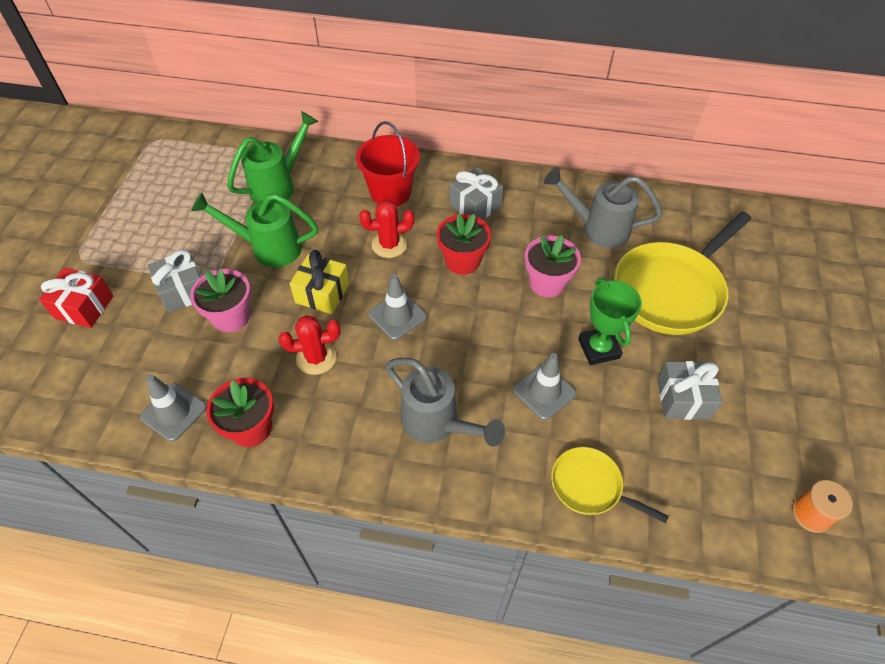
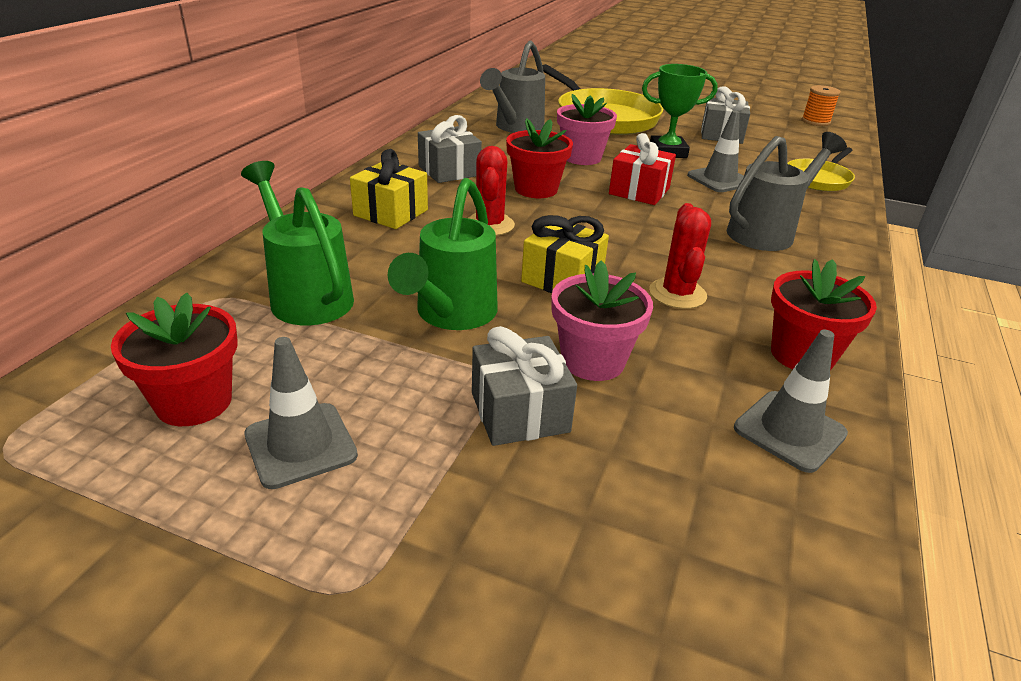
camera: 80 degrees left, 20 degrees down
red gift [39,268,113,328] -> red gift moved to [609,133,676,205]
red bucket [356,121,420,206] -> yellow gift [350,149,428,229]
grey traffic cone [368,274,427,340] -> grey traffic cone moved to [244,337,358,489]
none -> red flower pot [111,293,238,426]

